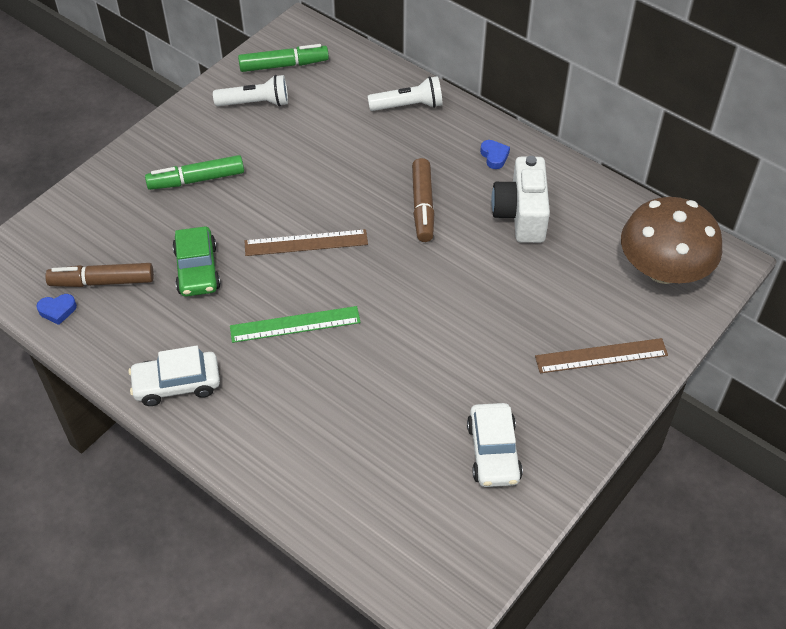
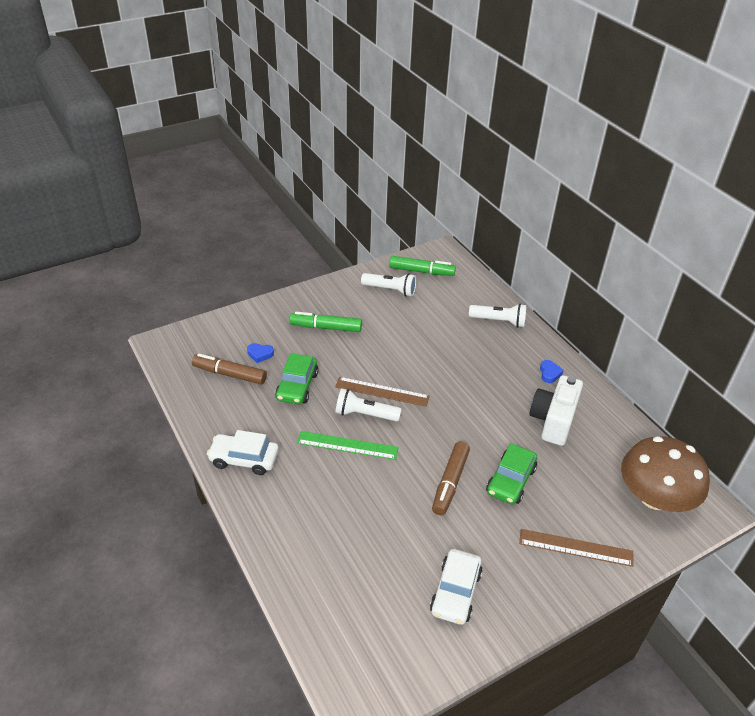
camera: 20 degrees right, 10 degrees down
blue heart [36,294,77,325] -> blue heart moved to [247,343,274,363]
brown marker [412,158,434,242] -> brown marker moved to [432,441,470,515]
none -> white flashlight [335,388,401,422]
none -> green car [486,443,537,504]

